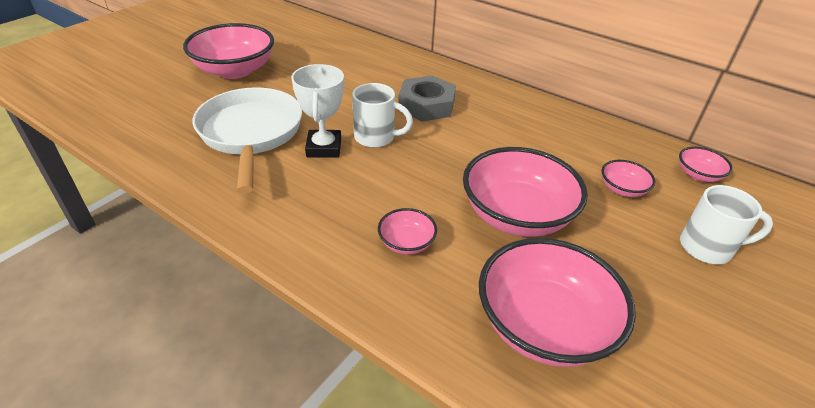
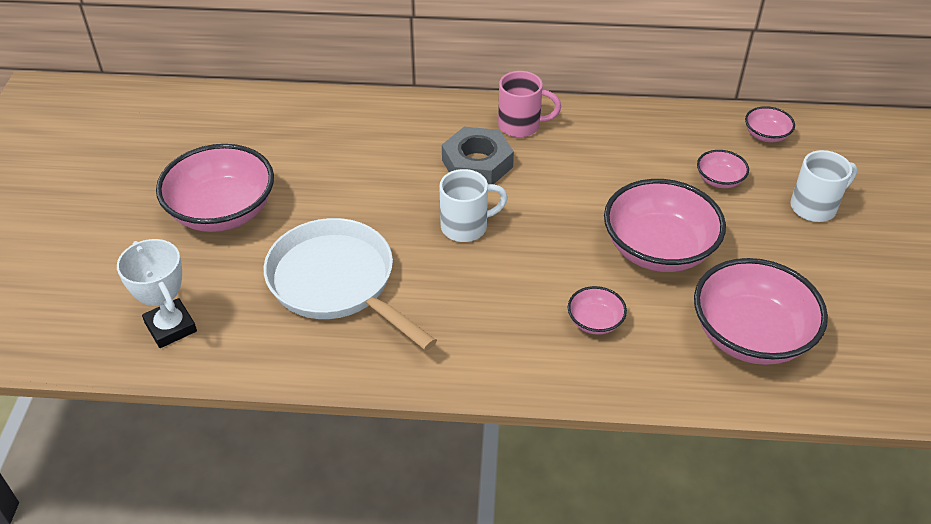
camera: 30 degrees left, 5 degrees up
white trophy [291,64,344,158] -> white trophy moved to [117,239,197,348]
none -> pink mug [498,71,561,137]

